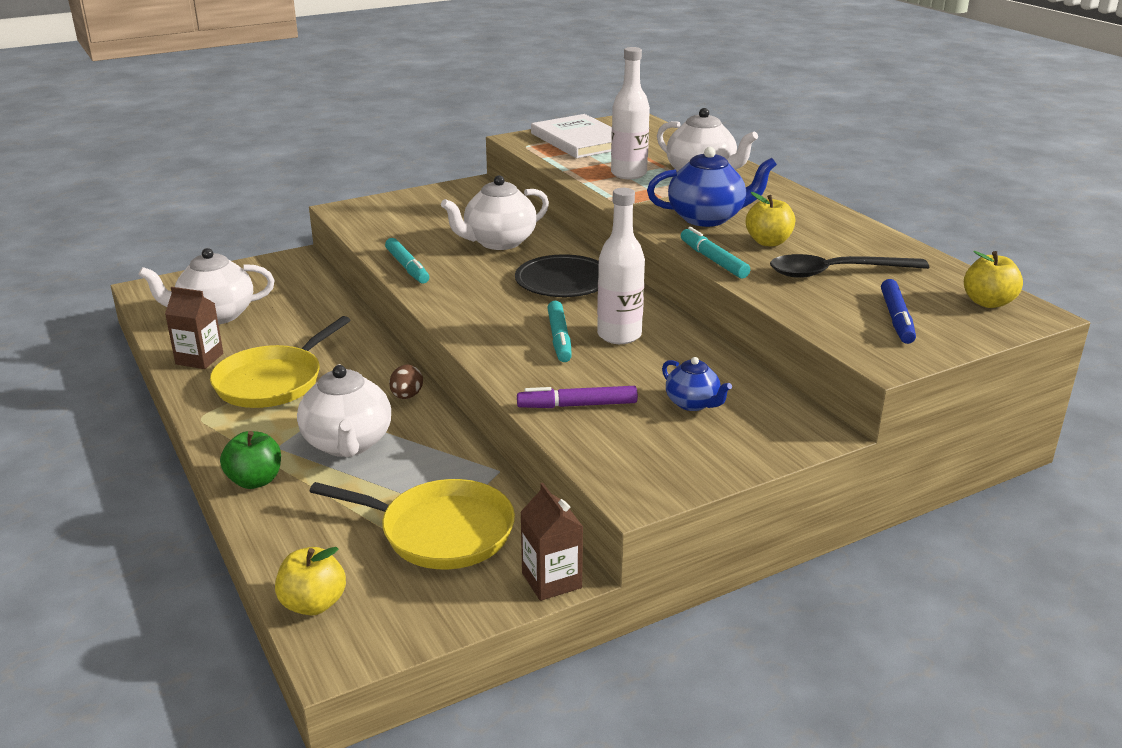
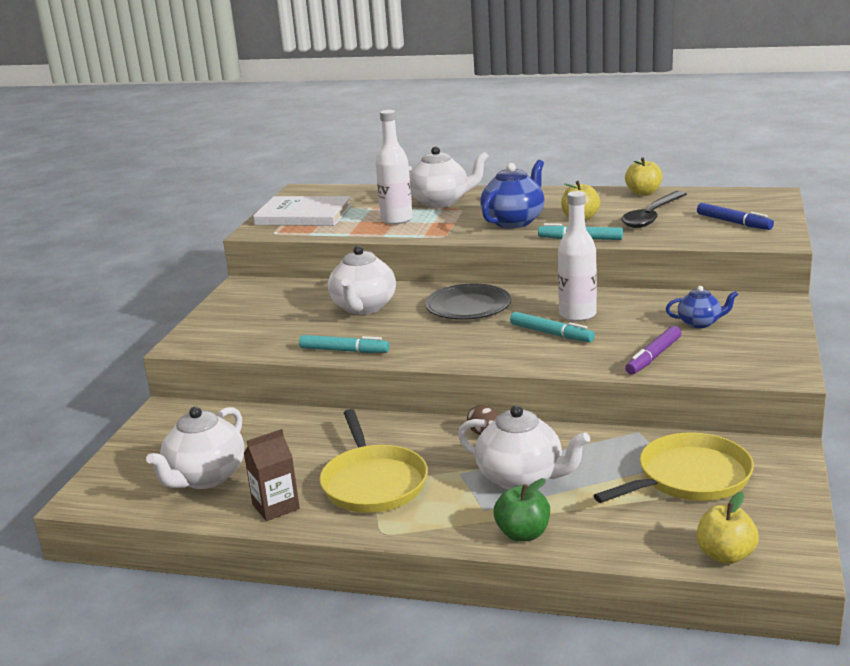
camera: 45 degrees left, 5 degrees down
brown carton [520,483,583,601] -> none
yellow apple [964,251,1023,308] -> yellow apple moved to [625,157,663,196]

